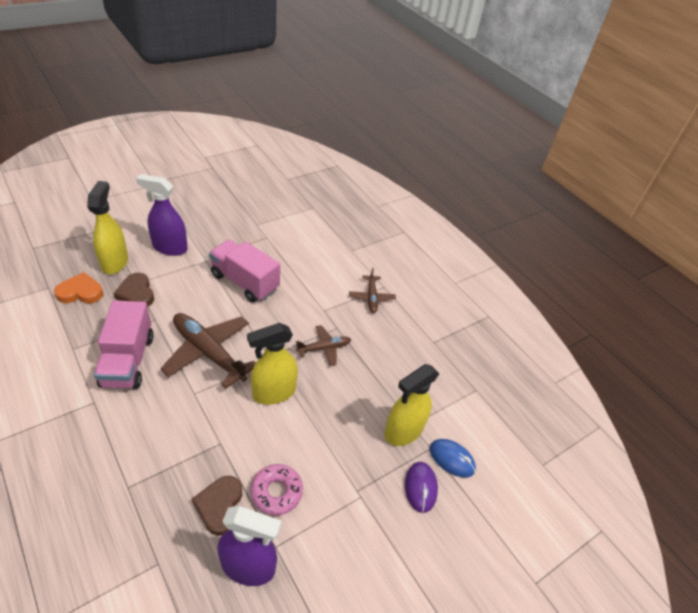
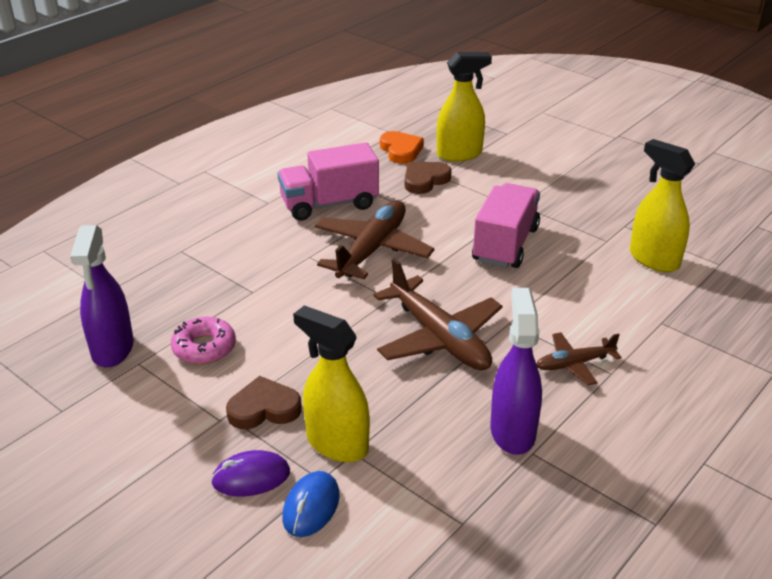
camera: 80 degrees right, 10 degrees down
purple spray bottle [136,174,188,256] -> purple spray bottle moved to [490,288,542,455]
brown heart [192,476,242,536] -> brown heart moved to [226,376,302,429]
yellow spray bottle [247,323,298,405] -> yellow spray bottle moved to [630,139,695,272]
brown plane [296,325,351,366] -> brown plane [373,258,503,370], size x1.85

